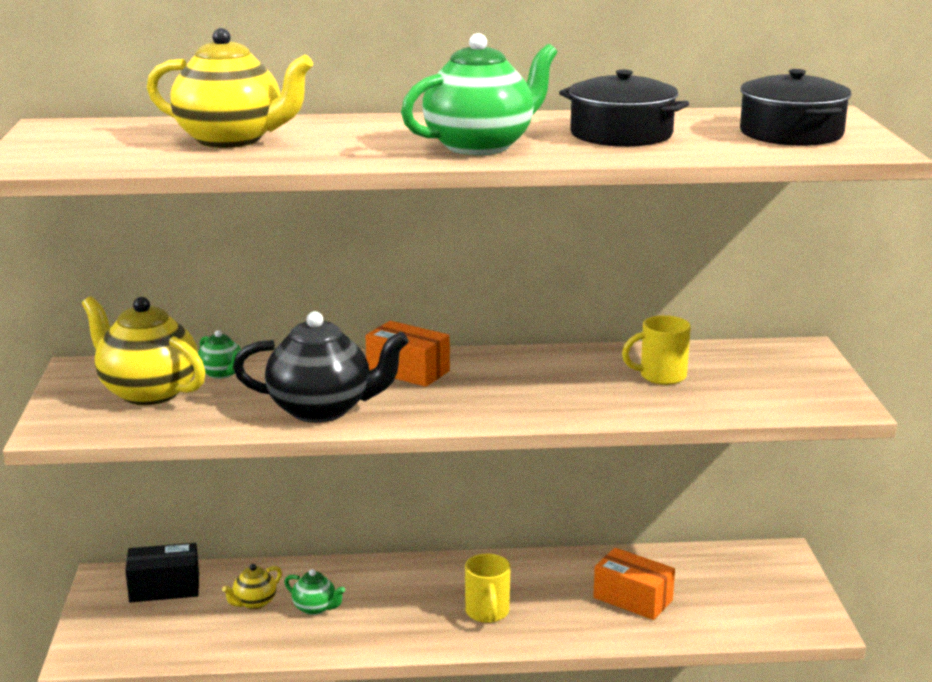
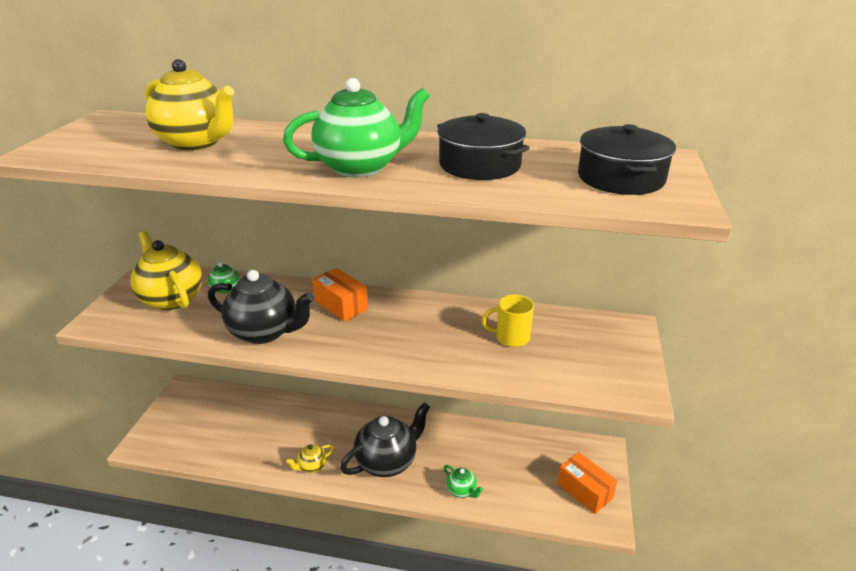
camera: 15 degrees right, 10 degrees up
black box [125,543,199,603] -> none
yellow teapot [222,564,282,609] -> yellow teapot moved to [286,444,334,473]
green teapot [284,569,345,615] -> green teapot moved to [444,465,483,498]
yellow mug [465,554,511,623] -> black teapot [340,402,430,477]
orange box [593,548,675,620] -> orange box moved to [557,452,618,514]

